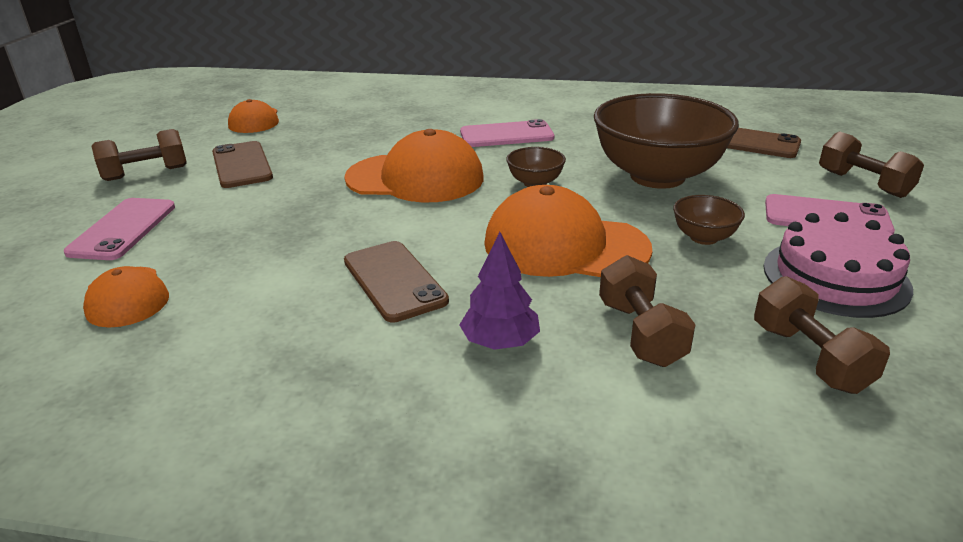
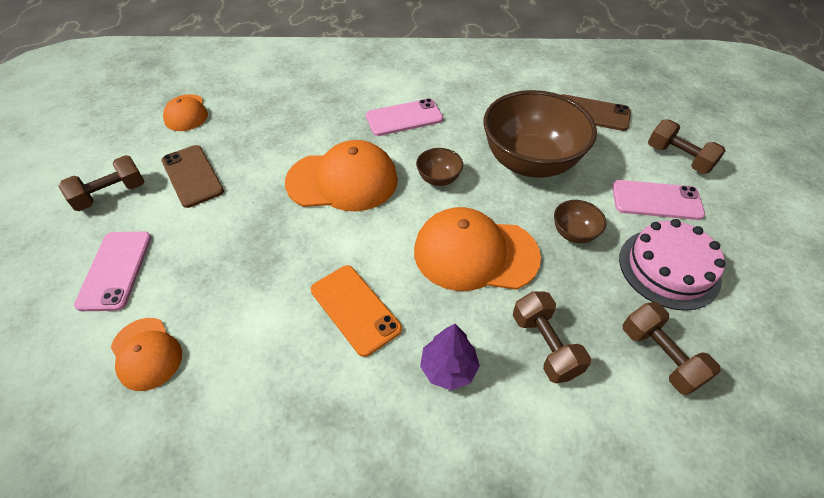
camera: 10 degrees left, 20 degrees up
brown phone [344,241,449,323] -> orange phone [311,265,402,357]

